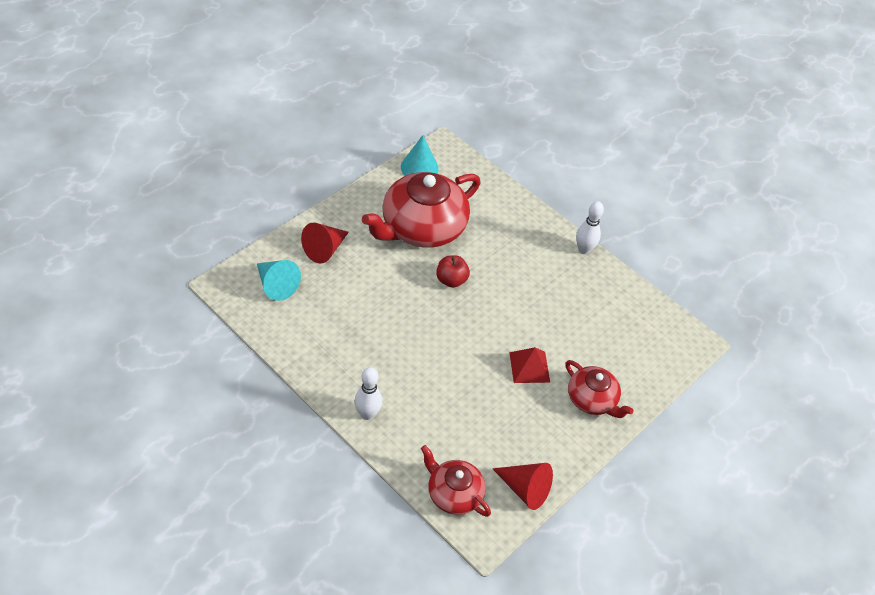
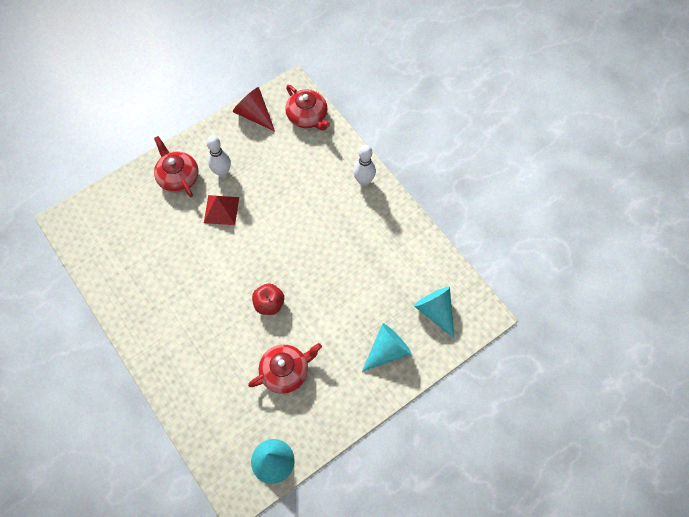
camera: 165 degrees left, 15 degrees up
red cone [301,223,349,263] -> turquoise cone [362,323,412,372]
red teapot [362,172,481,248] -> red teapot [248,343,322,394], size x0.54
white bowling pin [576,201,604,254] -> white bowling pin moved to [206,135,231,177]

